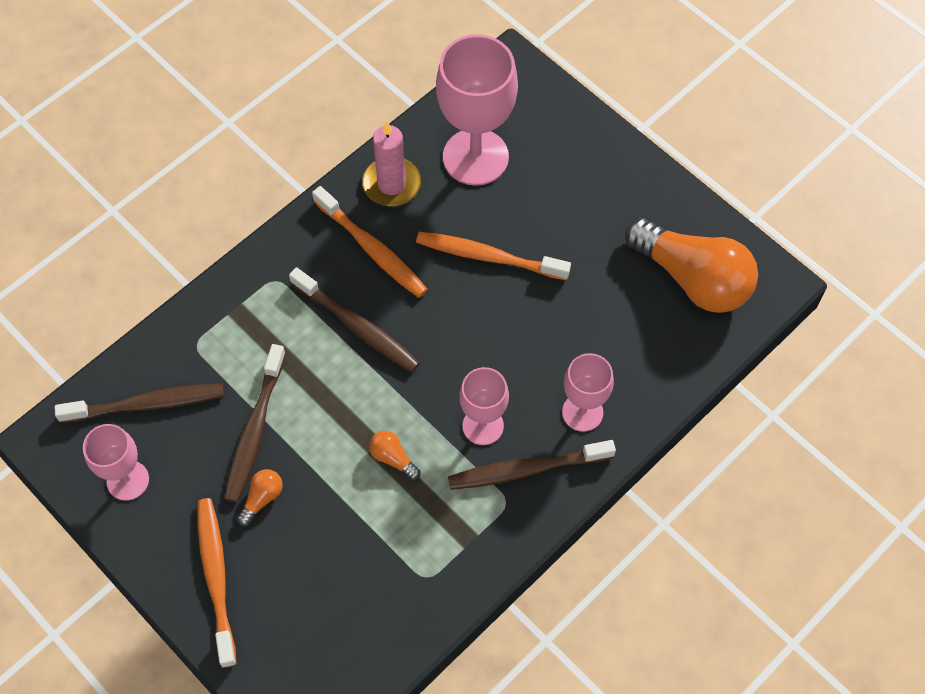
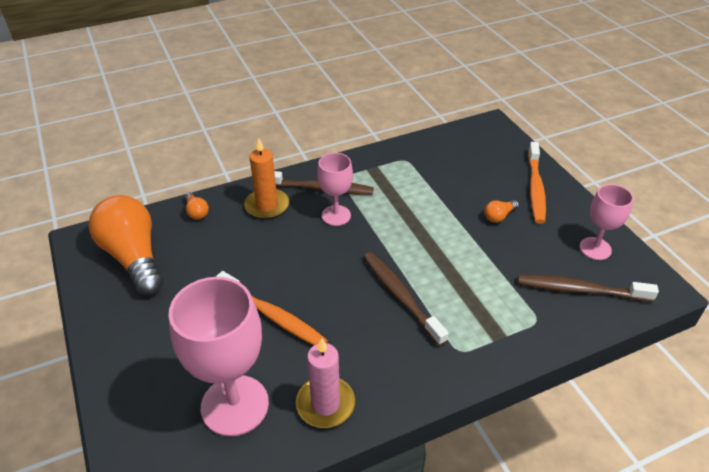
camera: 160 degrees left, 20 degrees down
brown toothbrush [224,344,286,503] -> none
orange toothbrush [312,186,428,298] -> none
orange light bulb [369,431,421,481] -> orange light bulb moved to [185,192,209,220]
pink goblet [562,353,614,432] -> orange candle [244,138,289,219]

